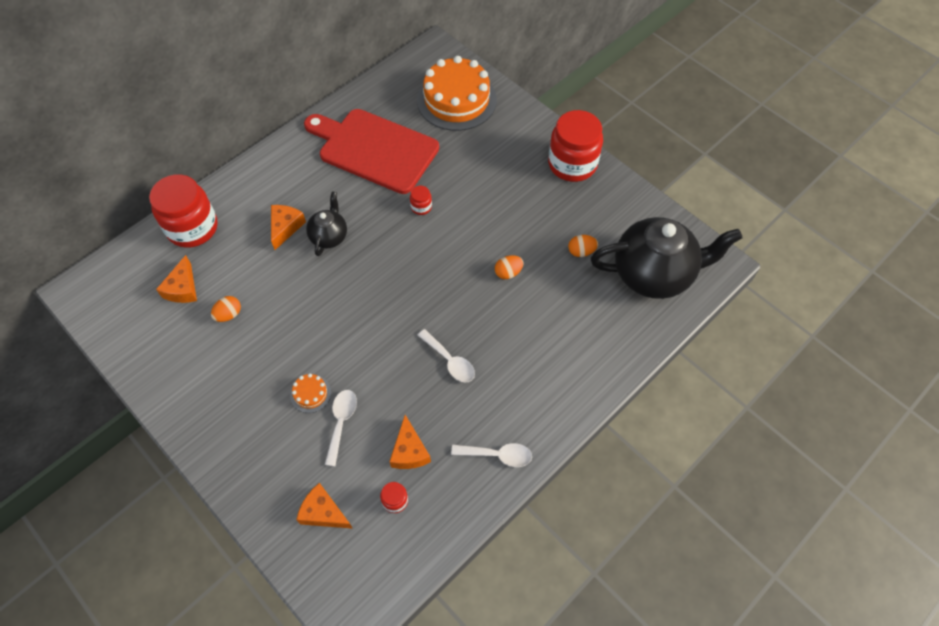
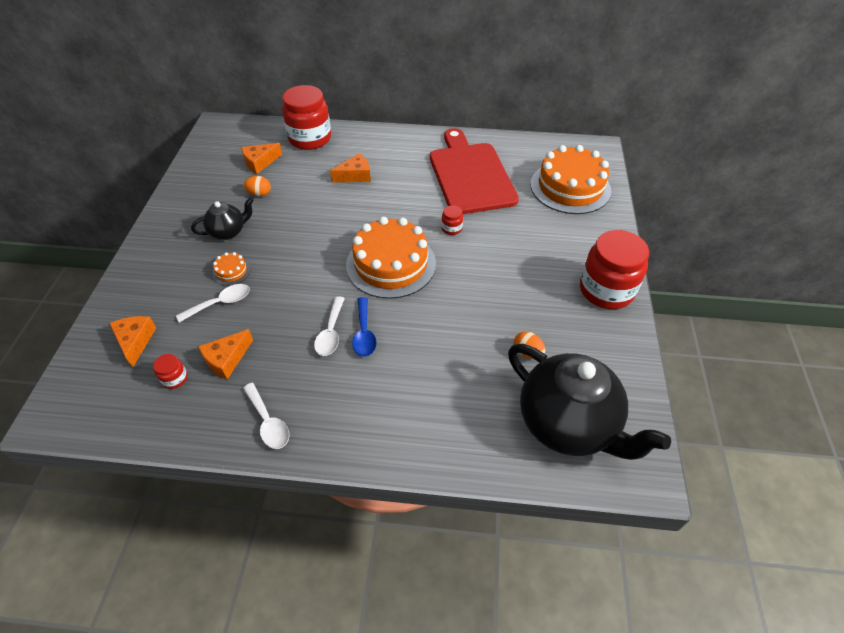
camera: 50 degrees right, 10 degrees down
black teapot [306,192,347,256] -> black teapot moved to [191,197,254,240]
orange egg [495,255,524,279] -> none
none -> orange cake [346,217,436,299]
none -> blue spoon [352,297,377,357]

